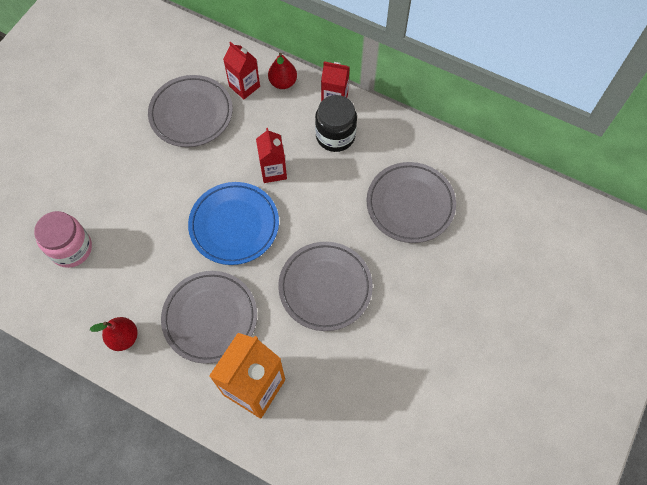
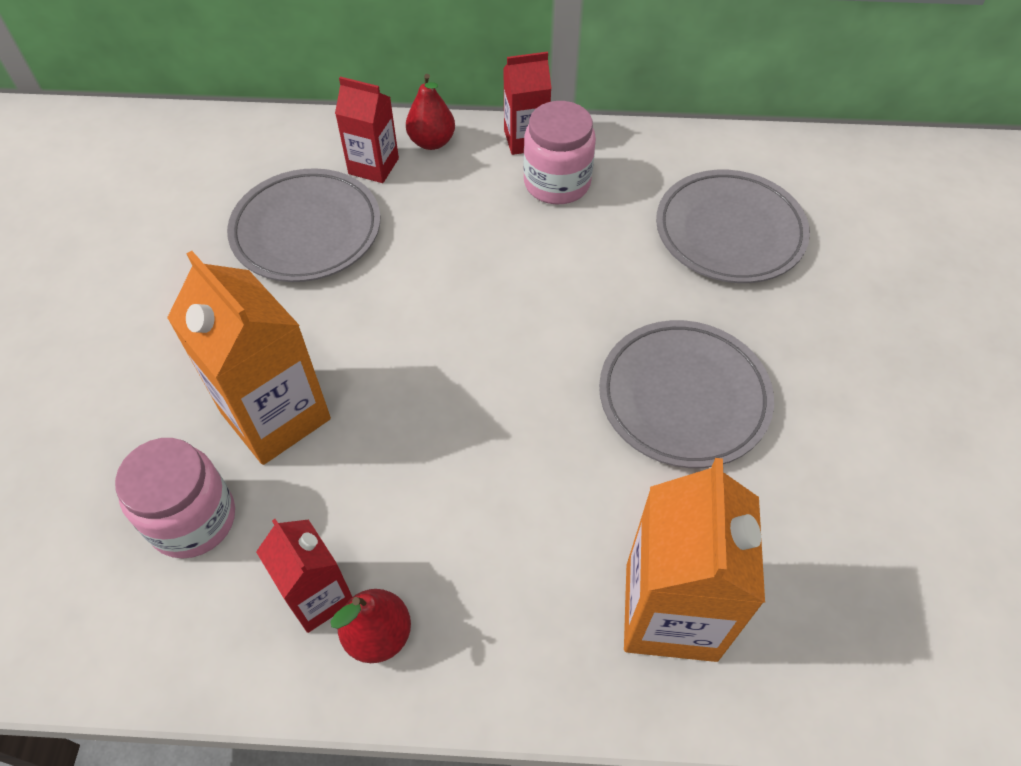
camera: 25 degrees left, 10 degrees down
grey plate [161,271,257,364] -> none
blue plate [188,182,279,265] -> none
red carton [256,128,287,183] -> red carton moved to [256,519,352,633]
black jar [315,95,357,152] -> pink jar [523,101,596,204]
none -> orange carton [167,251,331,465]

